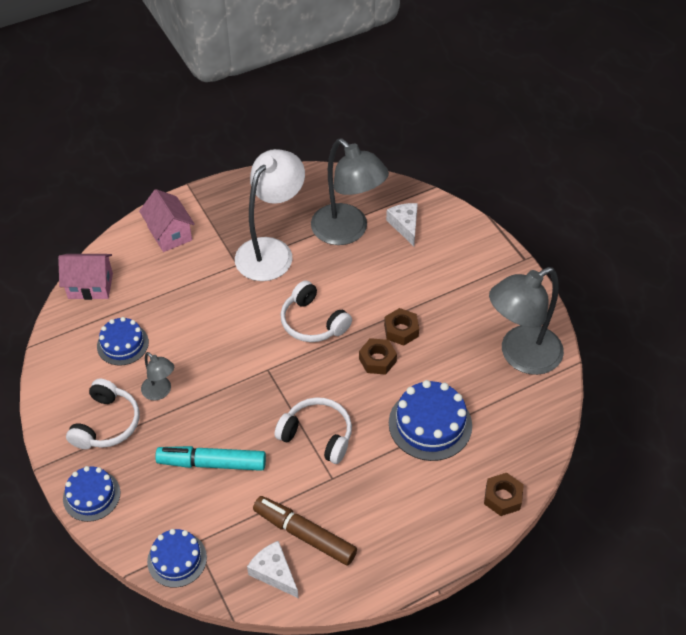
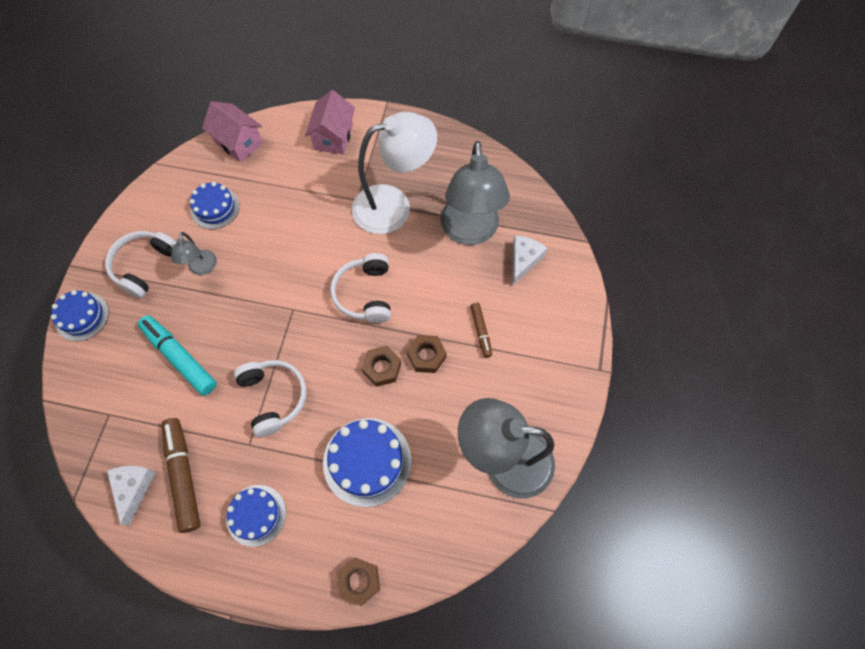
camera: 40 degrees right, 15 degrees up
white headphones [66,379,139,449] -> white headphones turned 150 degrees clockwise [105,231,177,298]
blue cake [147,529,207,588] -> blue cake moved to [226,485,286,547]
none -> brown marker [470,303,492,358]

